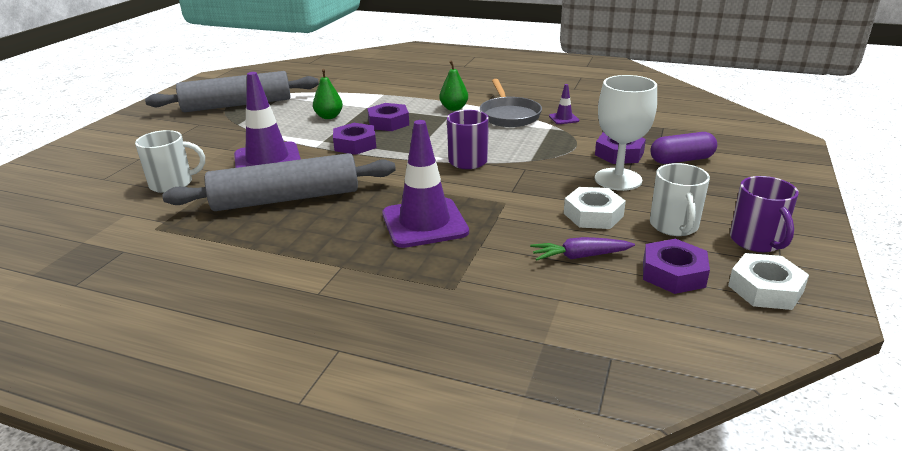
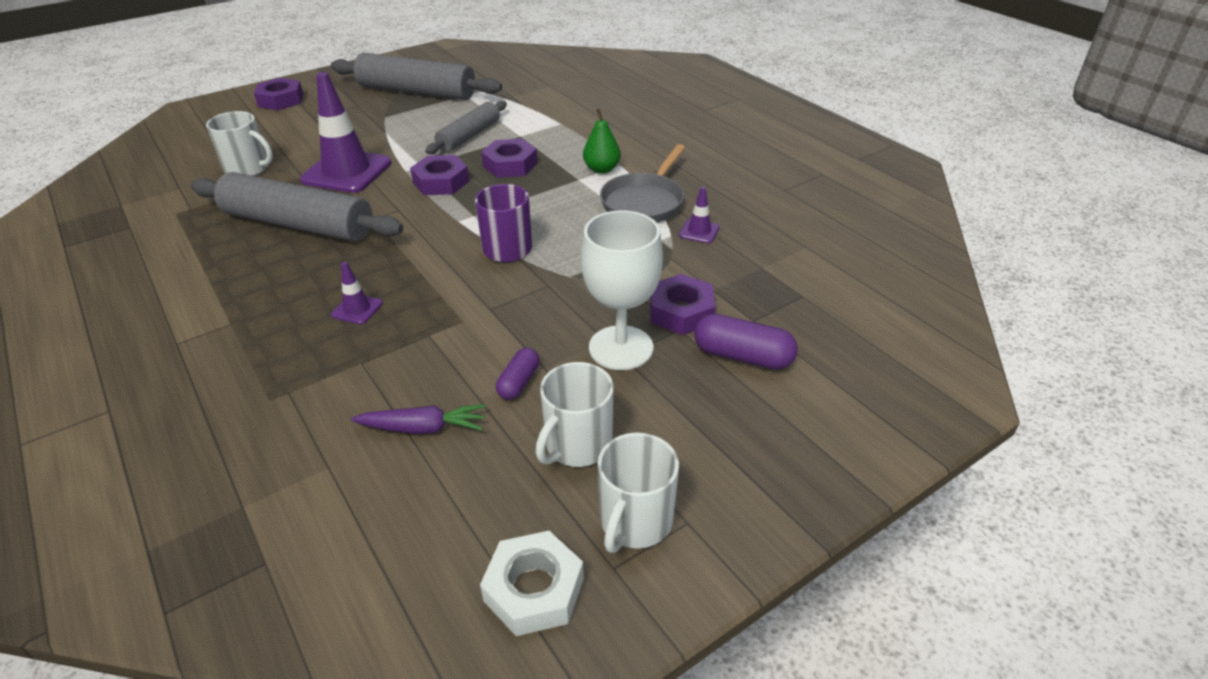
camera: 35 degrees right, 10 degrees up
green pear [313,69,343,119] -> grey rolling pin [425,101,507,154]
purple traffic cone [382,120,469,248] -> purple traffic cone [331,262,383,325], size x0.44
purple carrot [530,237,635,261] -> purple carrot turned 150 degrees clockwise [351,404,486,434]
white nut [564,187,626,229] -> purple capsule [496,347,539,400]
purple nut [643,239,710,294] -> purple nut moved to [254,78,303,110]
purple mug [730,176,799,252] -> white mug [598,432,679,553]

